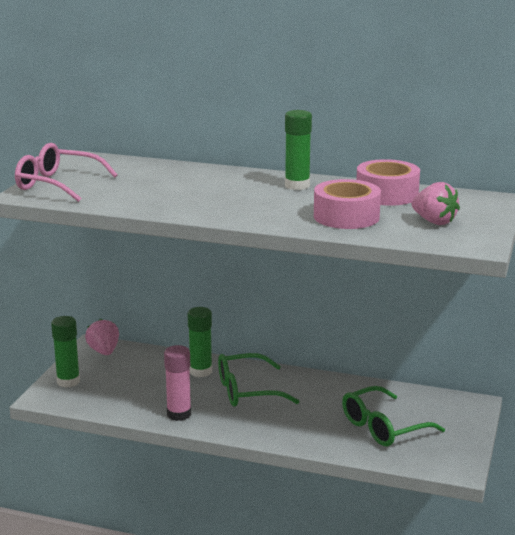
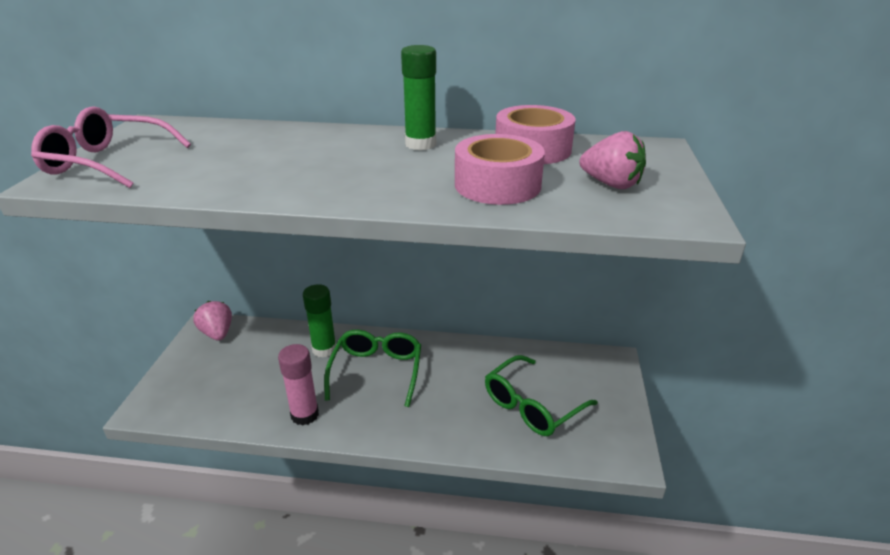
camera: 10 degrees left, 10 degrees up
green glue stick [51,316,80,388] -> none
green glasses [218,353,299,407] -> green glasses turned 120 degrees clockwise [324,330,421,407]

